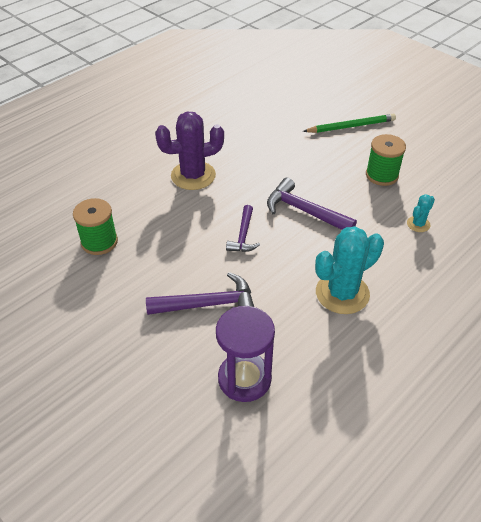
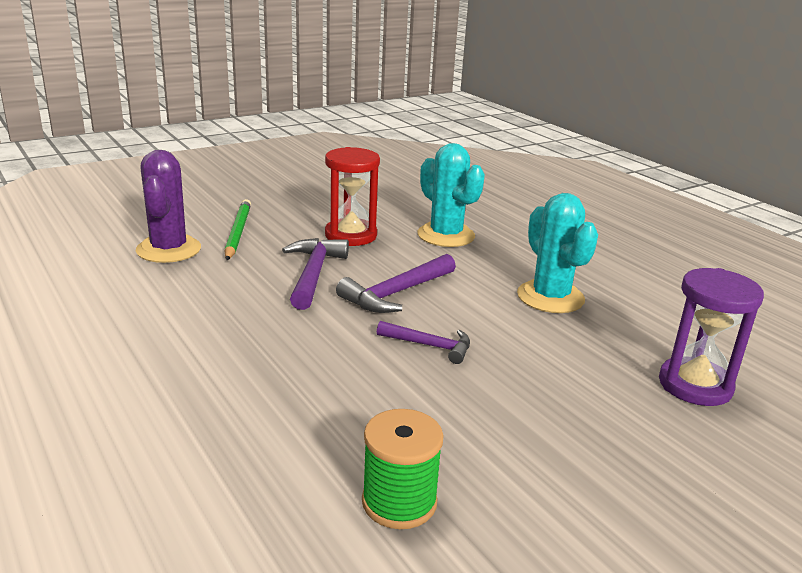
camera: 80 degrees left, 20 degrees down
purple hammer [146,272,254,315] -> purple hammer moved to [282,238,349,310]
purple cactus [155,111,224,190] -> purple cactus moved to [136,150,201,263]
green spool [366,134,406,186] -> red hourglass [325,147,380,246]
turquoise cactus [407,194,435,232] -> turquoise cactus [418,143,485,247], size x2.10

